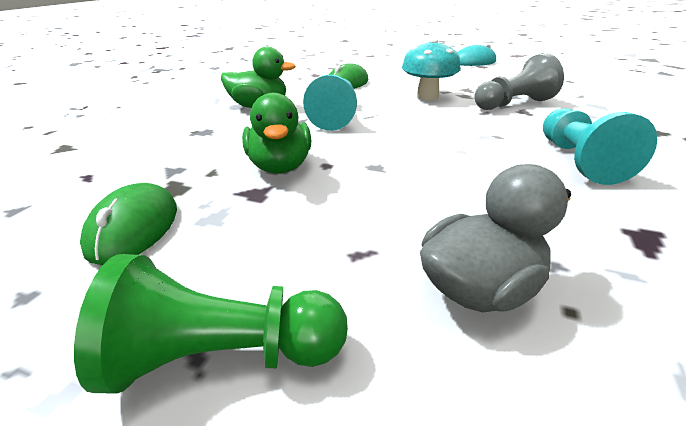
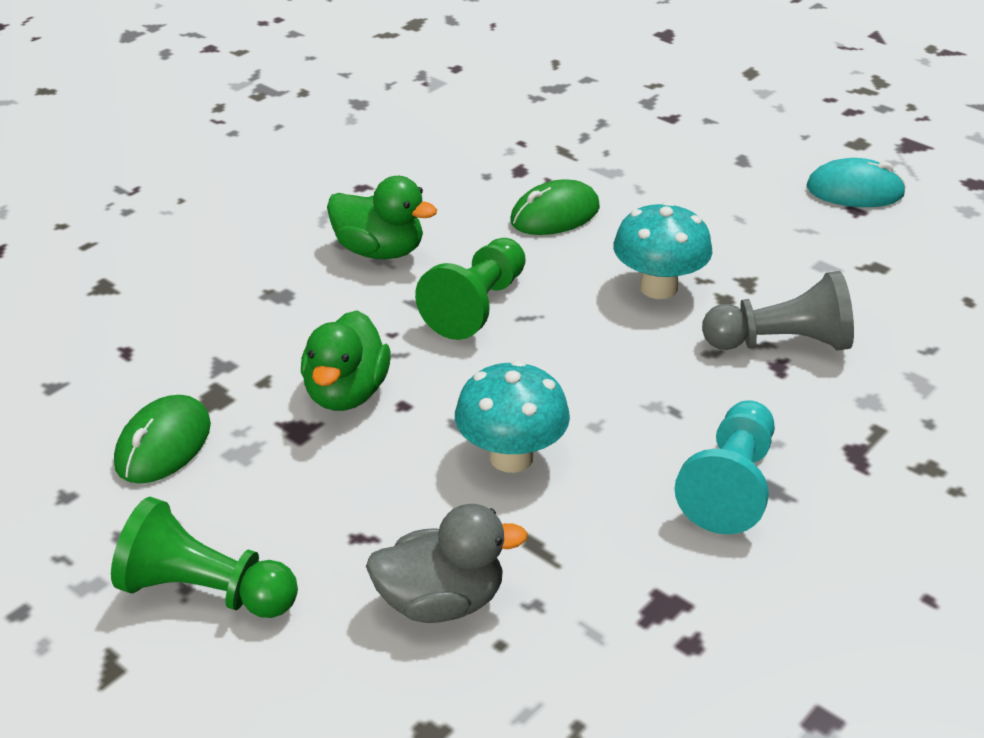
camera: 20 degrees right, 5 degrees up
turquoise pawn [303,75,357,131] -> green pawn [415,238,526,340]
none -> turquoise mushroom [455,360,570,473]

